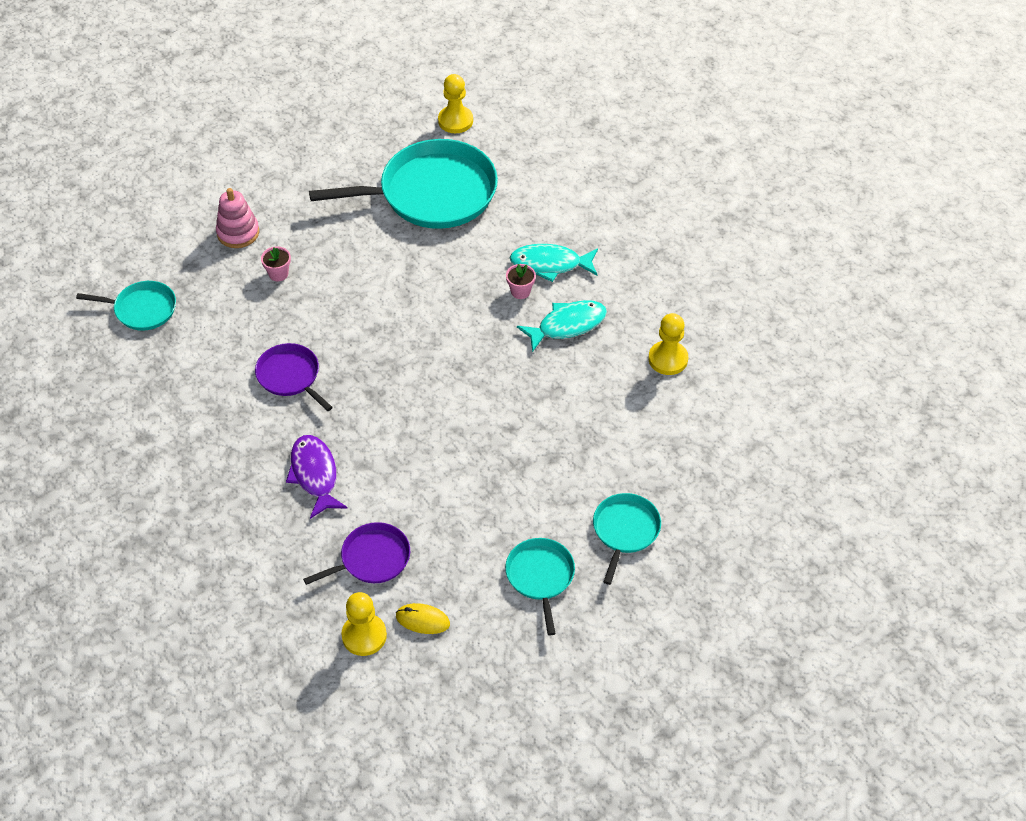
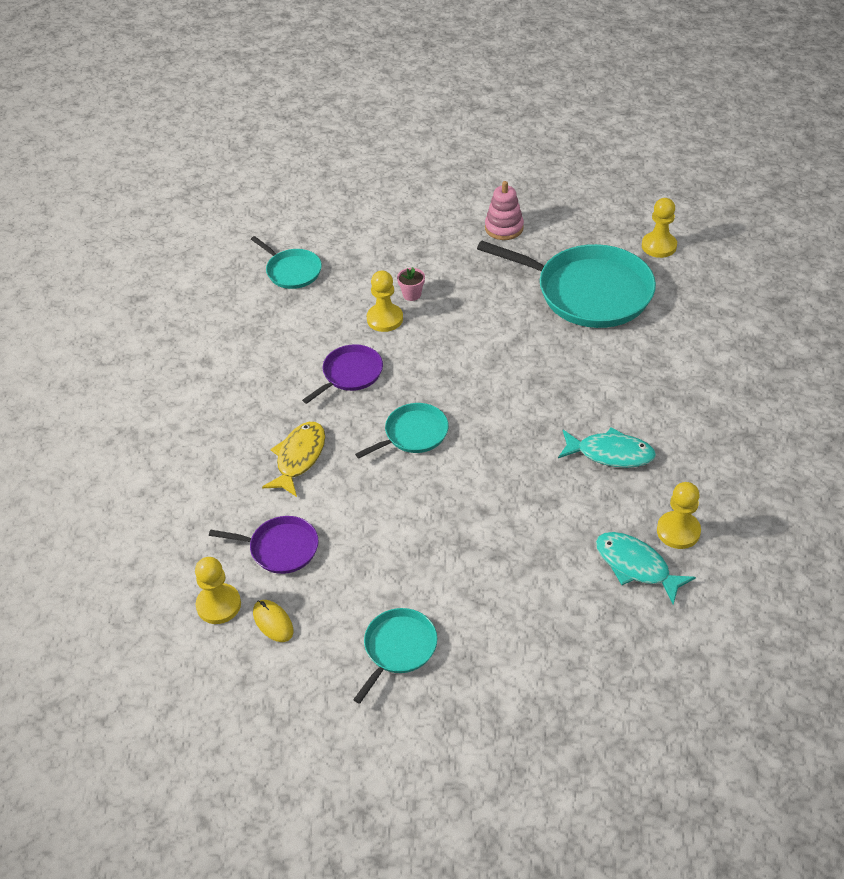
camera: 40 degrees right, 5 degrees down
pink stacking toy [216,188,259,248] -> pink stacking toy moved to [485,181,524,240]
purple pan [255,343,333,411] -> purple pan turned 45 degrees clockwise [302,344,383,404]
purple fish [286,435,348,519] -> yellow fish [262,422,325,497]
pink flower pot [506,264,536,299] -> none
turquoise fish [510,244,598,282] -> turquoise fish moved to [596,532,696,605]
turquoise pan [593,493,661,585] -> turquoise pan moved to [355,403,449,459]
none -> yellow pawn [367,271,403,332]

